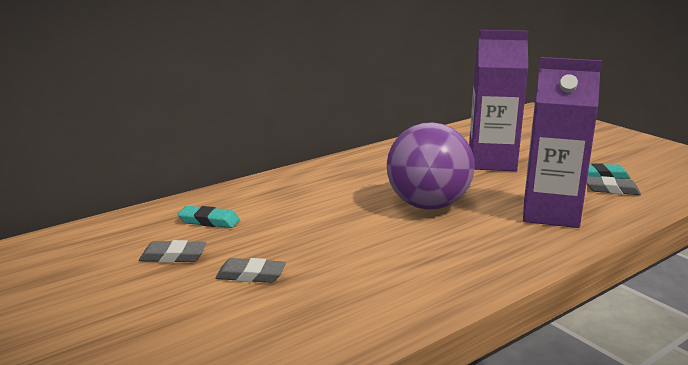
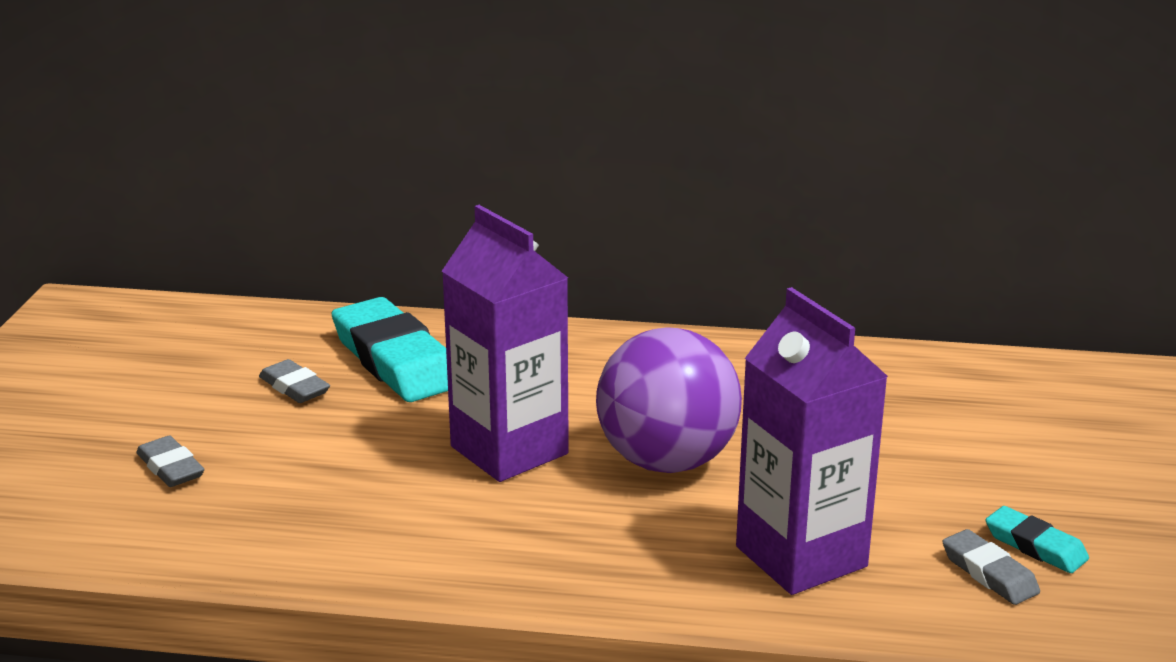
camera: 45 degrees right, 5 degrees up
turquoise eraser [178,206,240,228] -> turquoise eraser [331,297,448,402], size x2.04
grey eraser [215,258,286,283] -> grey eraser moved to [136,435,204,487]
purple carton [469,30,529,171] -> purple carton moved to [442,205,569,482]

